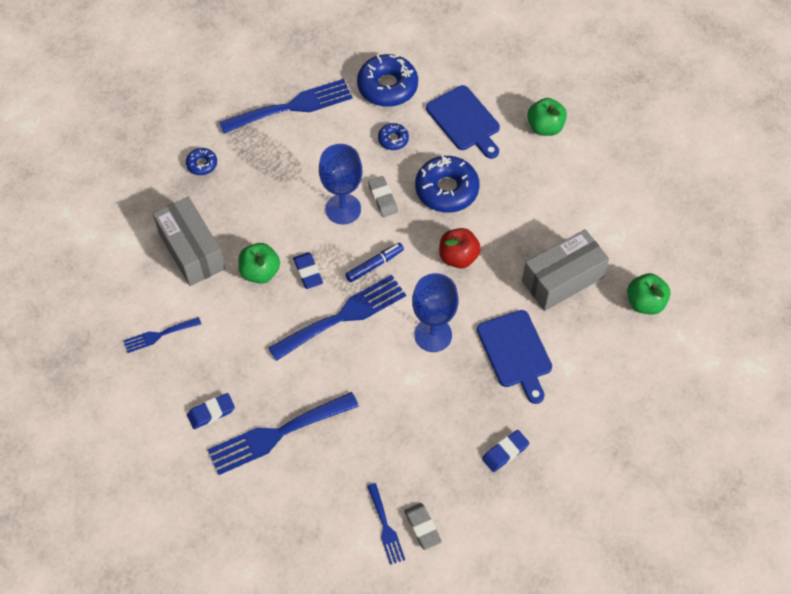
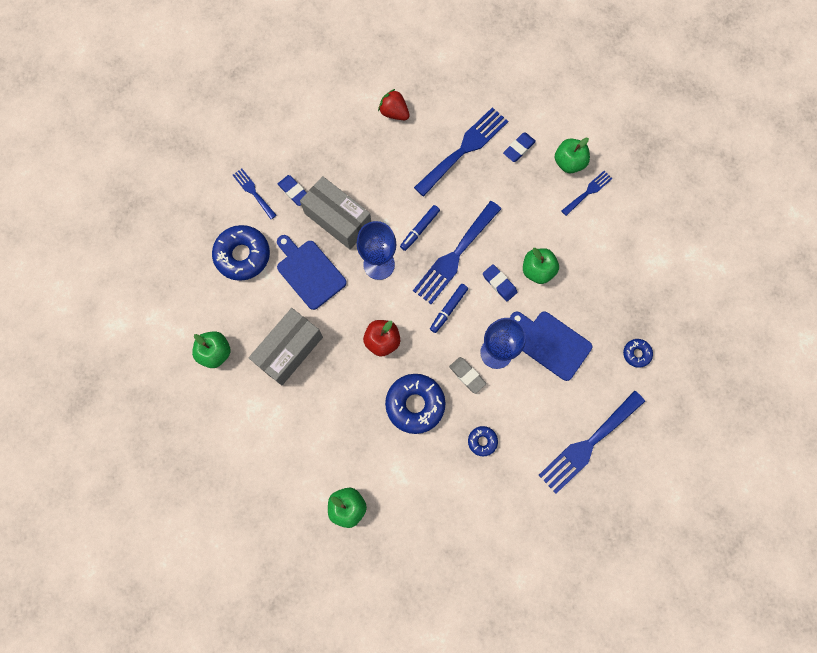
camera: 160 degrees right, 15 degrees up
grey box [153,197,225,286] -> grey box moved to [300,176,371,250]
blue donut [357,54,418,107] -> blue donut moved to [212,225,270,281]
blue fork [367,483,405,565] -> blue fork moved to [233,168,277,219]
grey eraser [404,503,442,550] -> none
blue cutting board [426,85,500,159] -> blue cutting board moved to [510,311,592,381]
blue eraser [482,430,530,472] -> blue eraser turned 75 degrees counterclockwise [278,175,307,206]
none -> red strawberry [378,89,410,120]
none -> blue marker [400,205,440,251]
none -> green apple [555,138,590,173]

